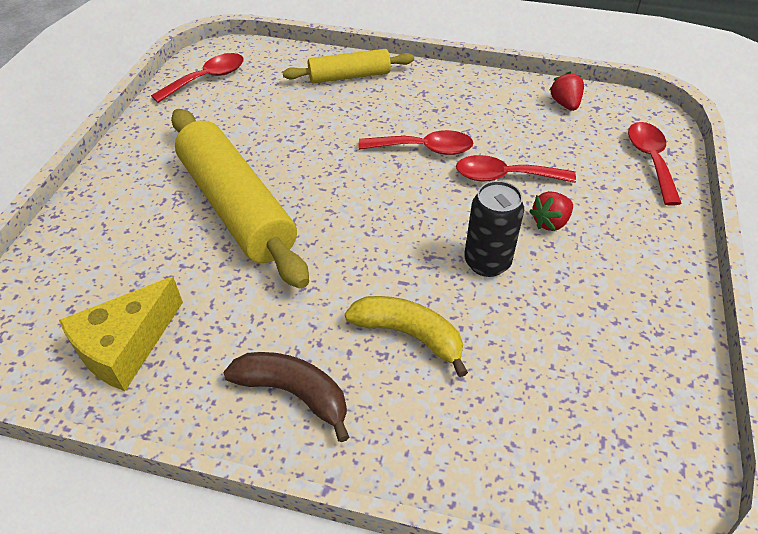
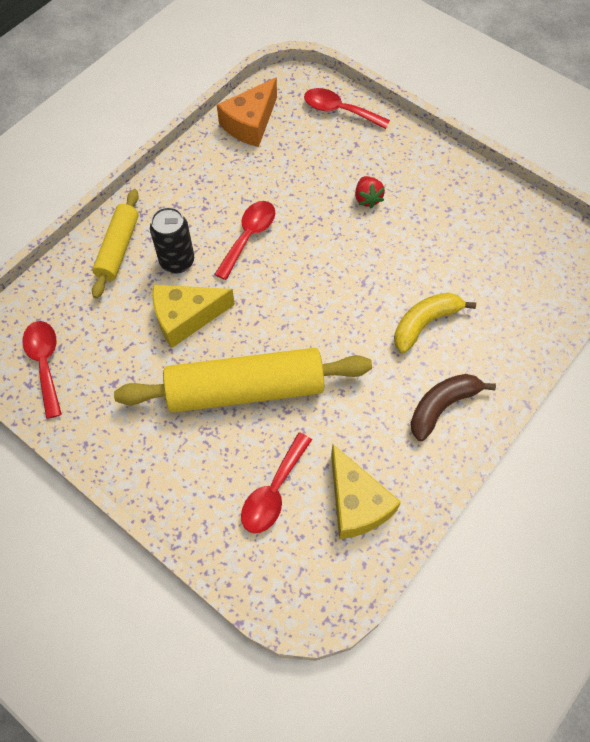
camera: 65 degrees left, 15 degrees up
red spoon [456,155,576,183] -> red spoon moved to [241,433,312,533]
black can [464,181,524,277] -> black can moved to [150,207,194,273]
red strawberry [550,71,584,111] -> orange cheese [217,77,277,147]
none -> yellow cheese [152,285,235,348]

